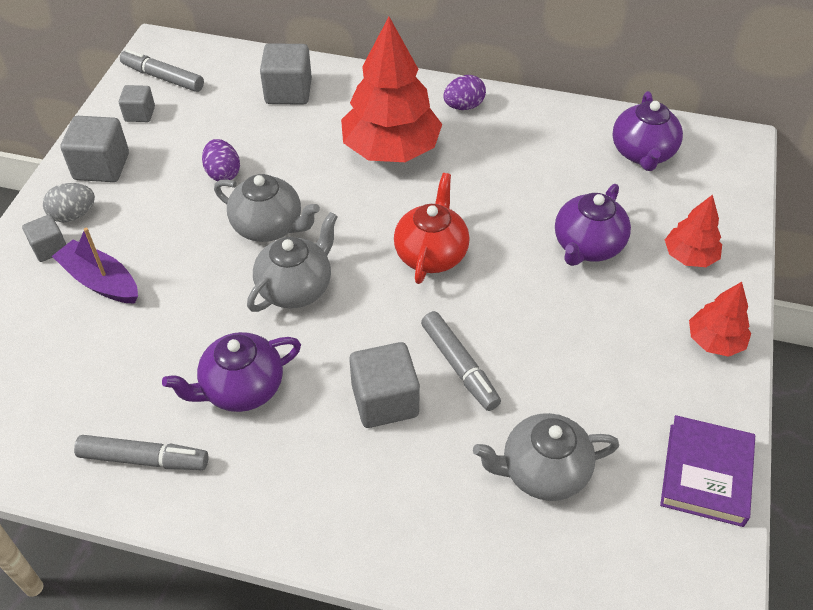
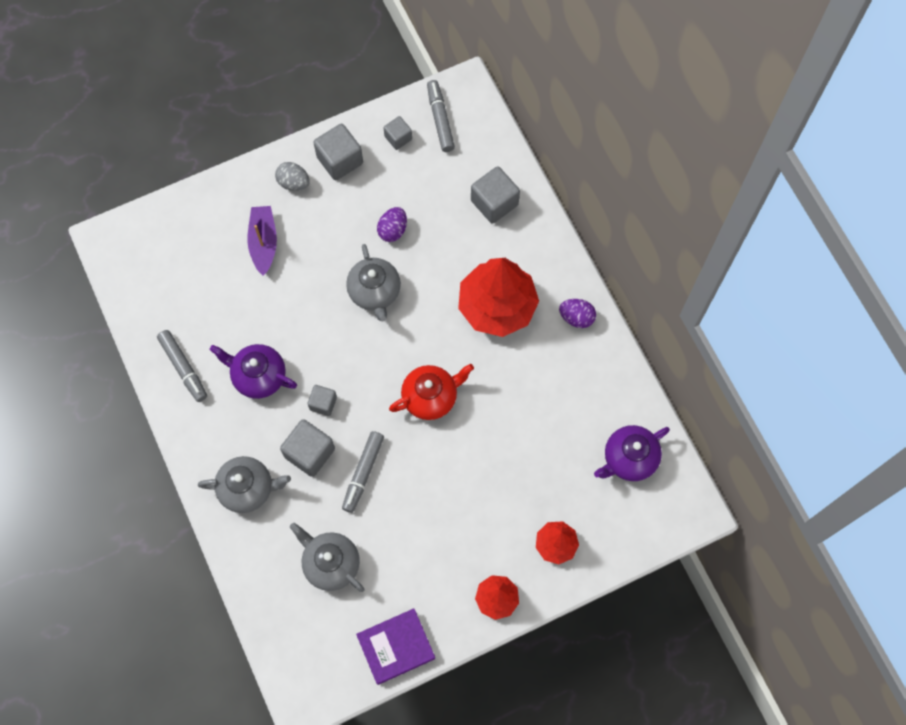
camera: 50 degrees right, 20 degrees up
grey cube [22,214,66,262] -> grey cube moved to [308,385,337,416]
grey teapot [247,212,338,312] -> grey teapot moved to [198,456,291,513]
purple teapot [555,184,631,266] -> none

